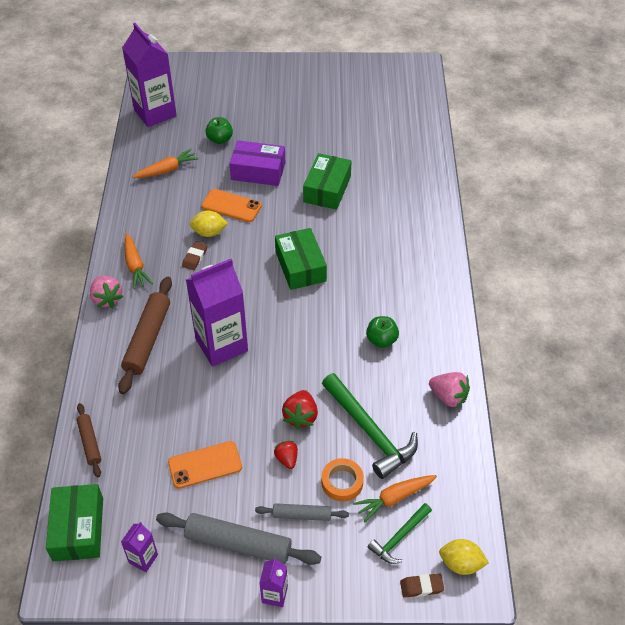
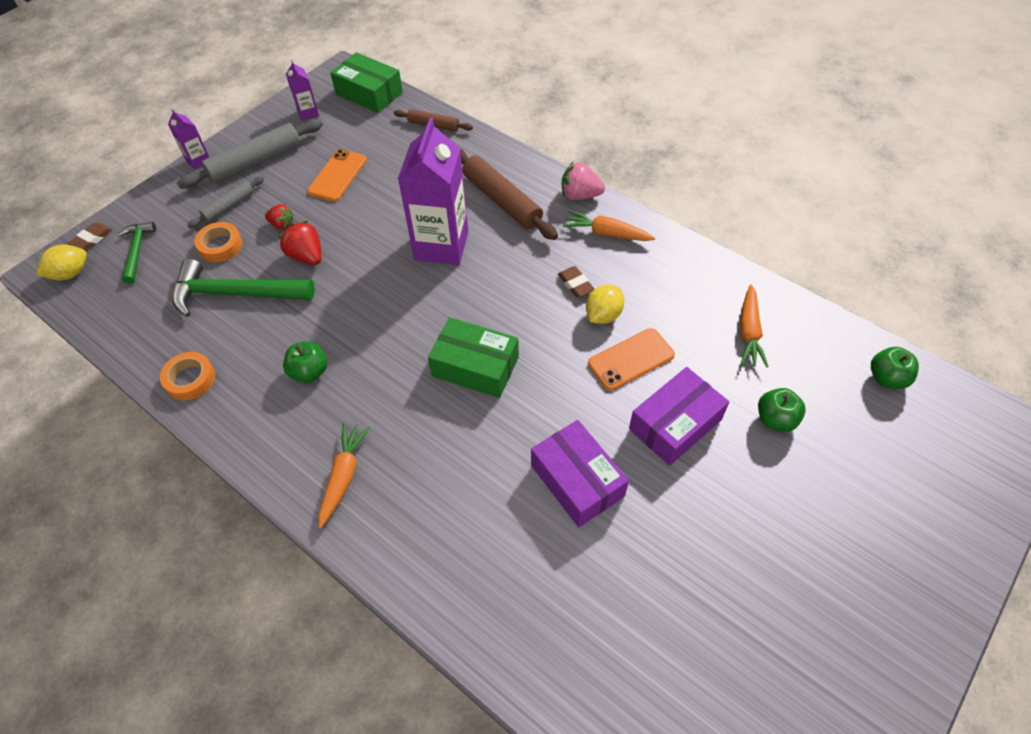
camera: 130 degrees right, 5 degrees up
purple carton [122,23,177,127] -> green apple [871,347,919,389]
green box [303,153,351,210] -> purple box [531,420,629,527]
orange carrot [353,475,437,522] -> orange carrot moved to [318,423,370,528]
pink strawberry [429,372,470,408] -> orange tape [160,352,215,400]

